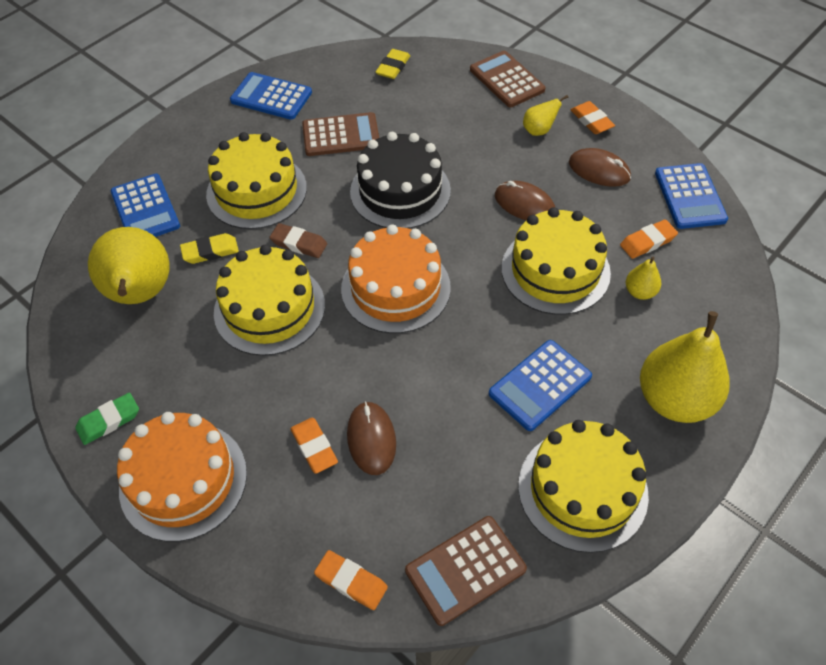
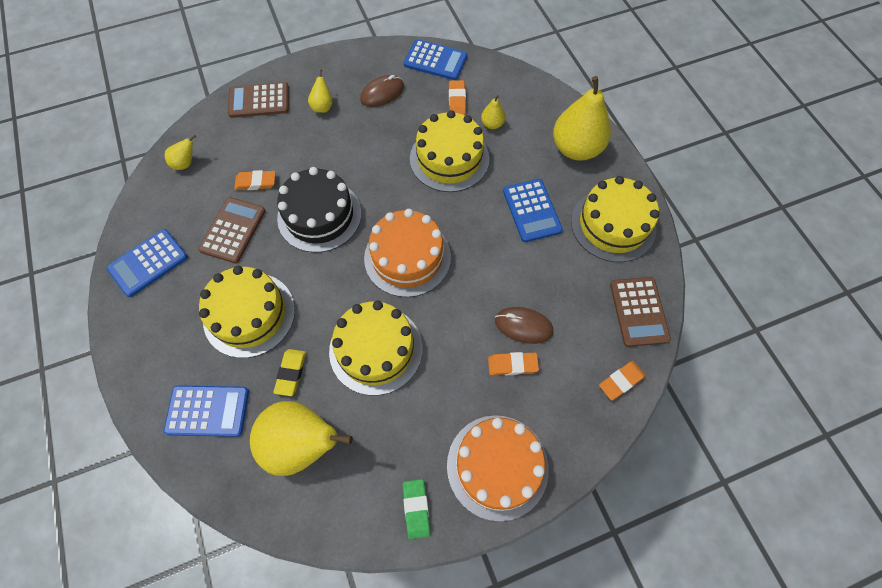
camera: 65 degrees left, 10 degrees up
brown eraser [269,223,327,258] -> none
yellow eraser [375,49,410,79] -> yellow pear [165,135,197,170]
brown mouse [495,181,555,220] -> none
orange eraser [571,101,615,134] -> orange eraser moved to [234,170,276,190]

